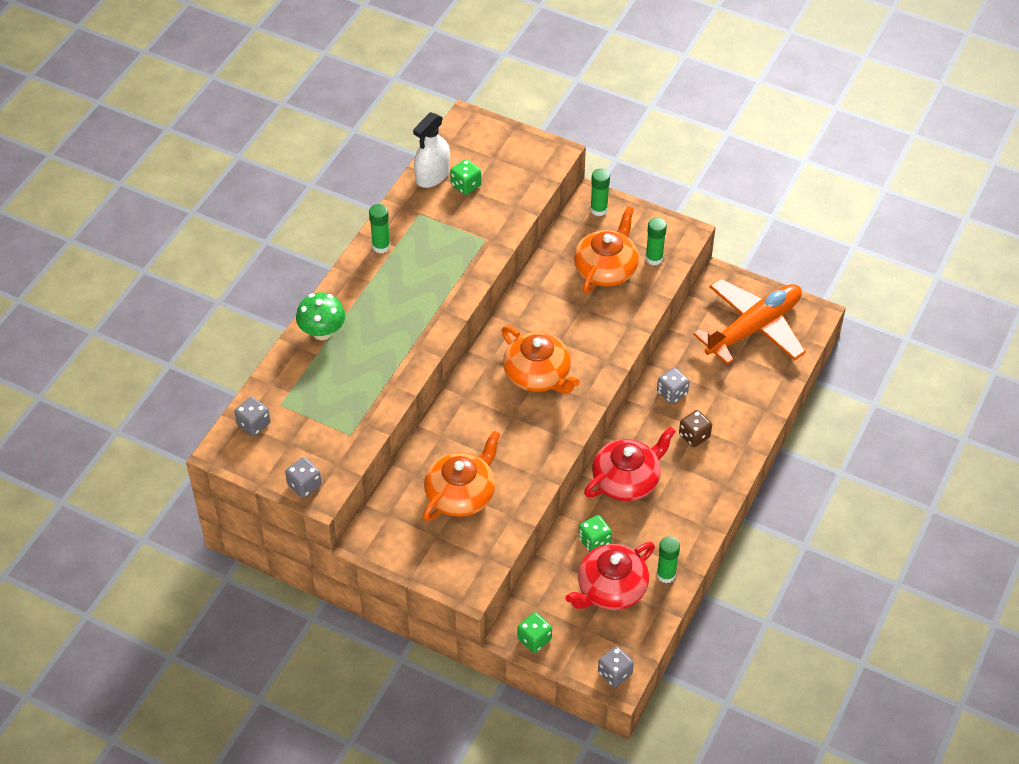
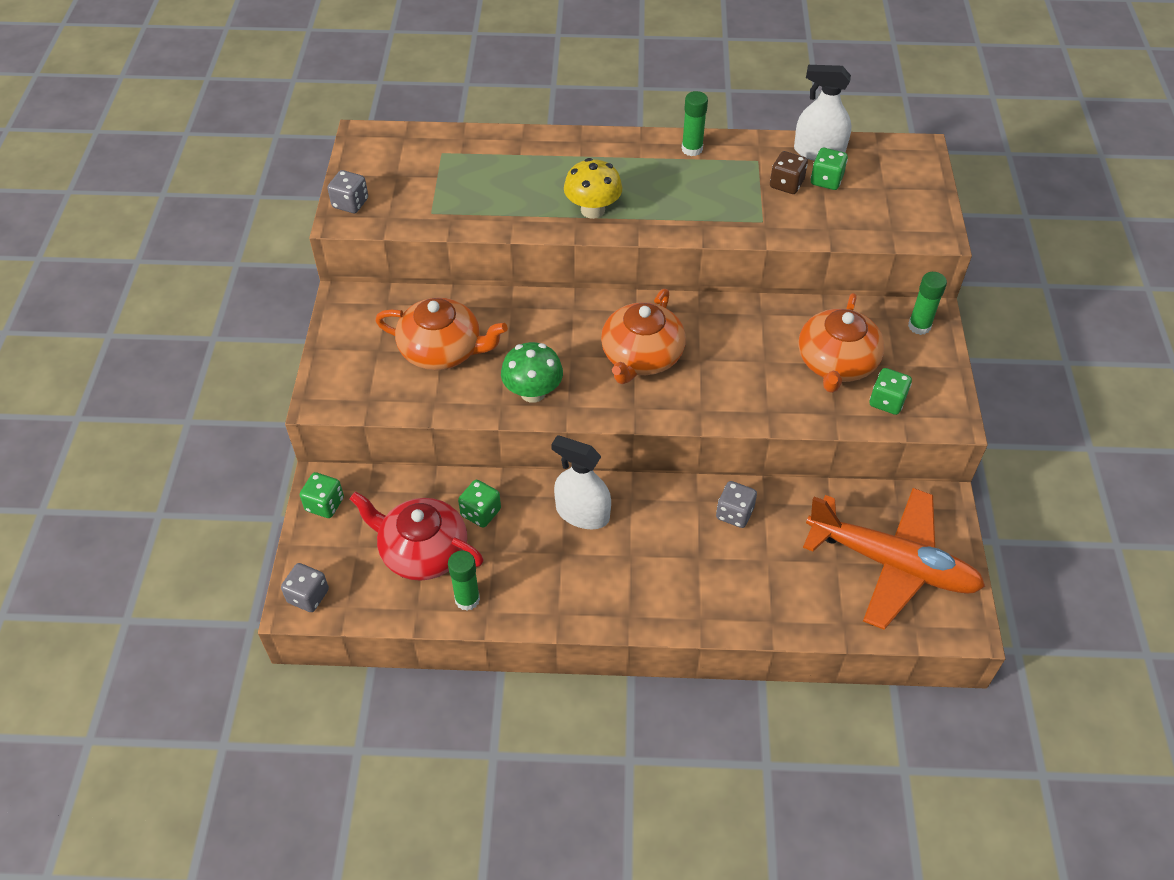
camera: 65 degrees right, 0 degrees up
grey dice [234,397,270,436] -> none
green mushroom [296,293,345,340] -> green mushroom moved to [501,342,563,403]
orange teapot [574,206,639,293] -> orange teapot turned 105 degrees clockwise [798,293,885,393]
red teapot [584,427,676,501] -> white spray bottle [551,435,611,529]
green glue stick [645,218,667,265] -> green dice [870,368,912,415]
brown dice [679,410,712,447] -> brown dice moved to [770,151,808,194]
none -> yellow mushroom [564,158,622,219]

